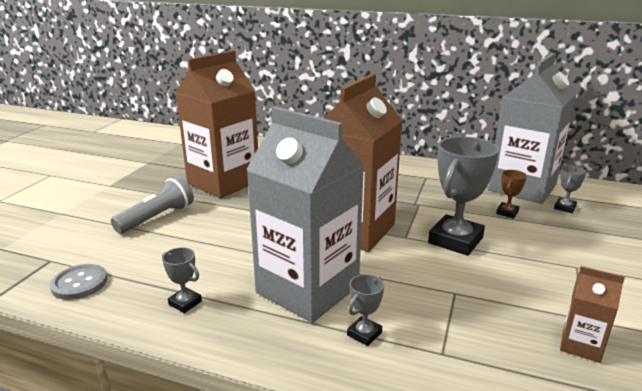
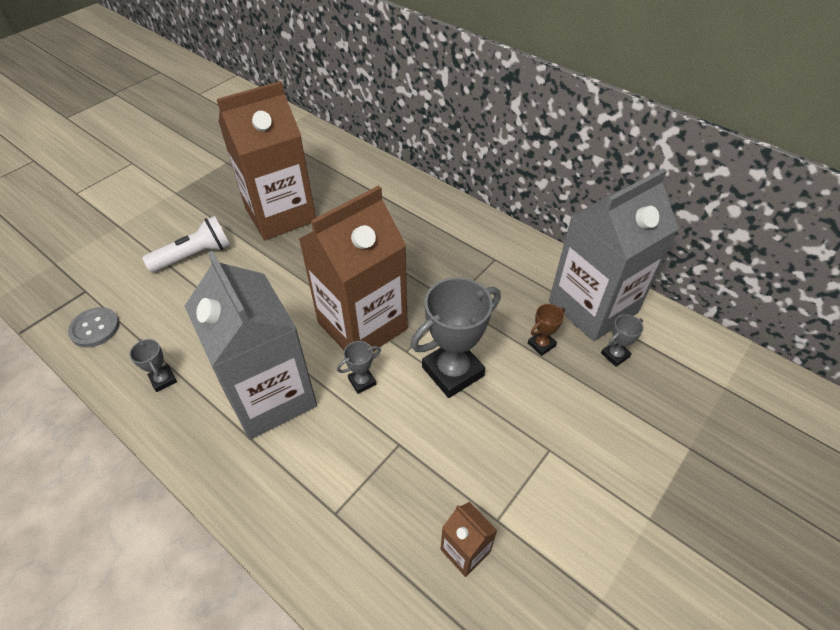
camera: 20 degrees right, 25 degrees up
grey flashlight [111,176,194,234] -> white flashlight [142,216,230,272]
grey trophy [347,274,384,346] -> grey trophy moved to [337,341,381,394]

